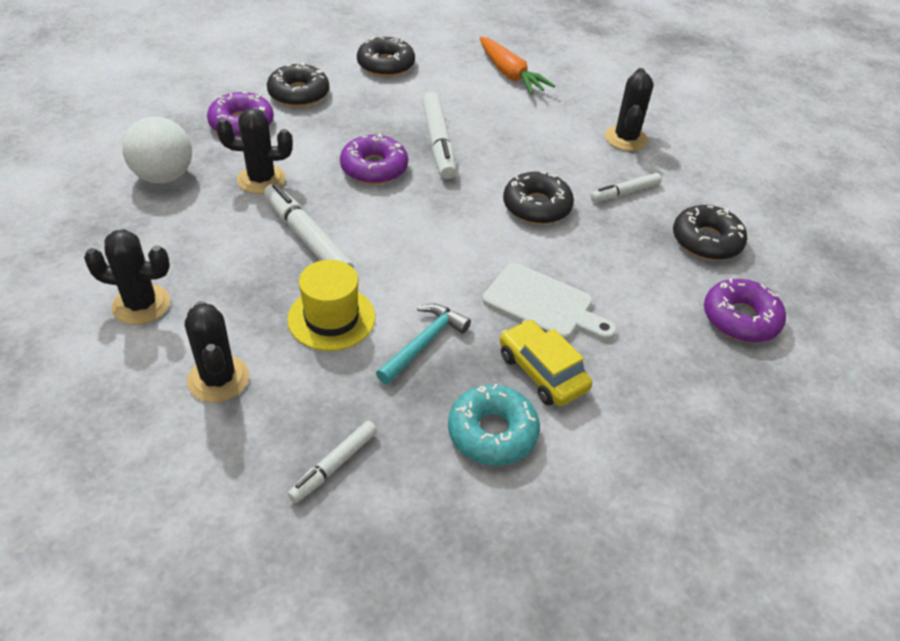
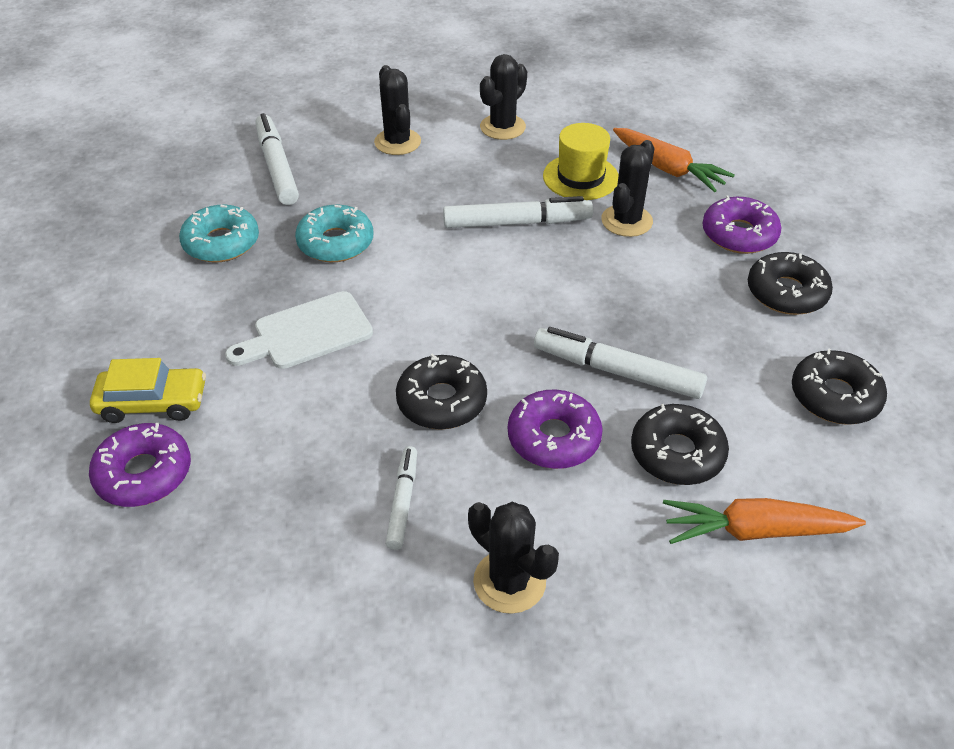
camera: 125 degrees right, 0 degrees up
white ball [123,116,192,184] -> orange carrot [613,128,735,192]
black cactus [185,301,249,403] -> black cactus turned 60 degrees clockwise [374,65,421,155]
yellow hat [287,260,375,351] -> yellow hat moved to [543,123,619,200]
white marker [288,421,377,503] -> white marker [255,113,299,205], size x1.67
purple donut [340,133,408,184] -> purple donut moved to [508,390,603,469]
turquoise hammer [376,304,471,384] -> turquoise donut [295,205,373,262]
yellow car [500,319,592,406] -> yellow car moved to [90,358,206,423]
black donut [673,205,747,260] -> black donut moved to [631,404,729,485]

